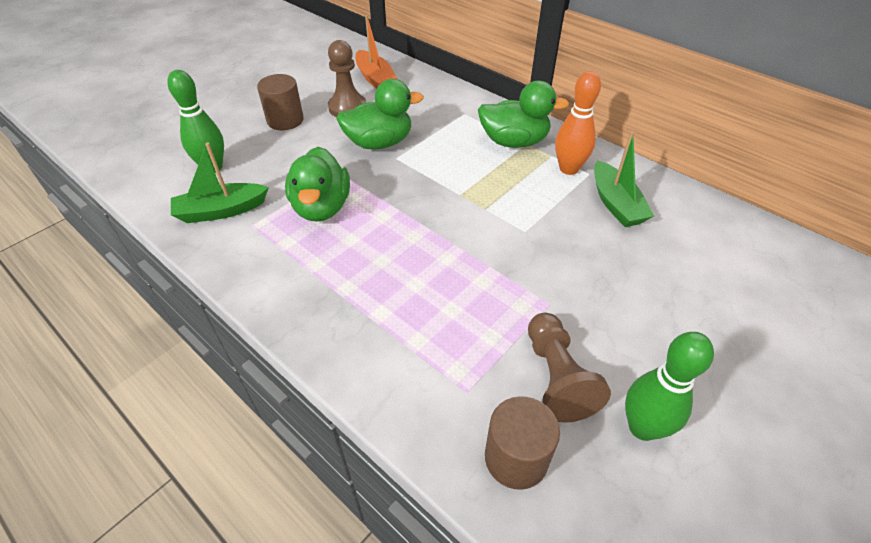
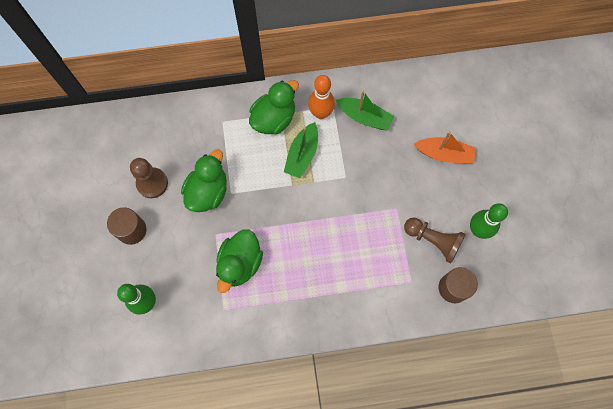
camera: 50 degrees left, 25 degrees up
green boat [171,142,269,223] -> green boat moved to [284,122,318,178]
green duck [285,147,350,222] -> green duck turned 75 degrees clockwise [216,229,263,293]
orange boat [356,15,397,89] -> orange boat moved to [414,132,476,163]

